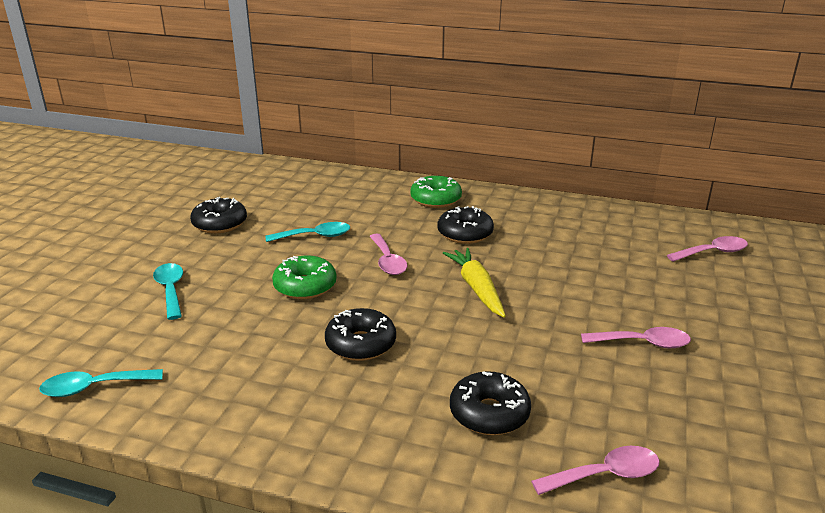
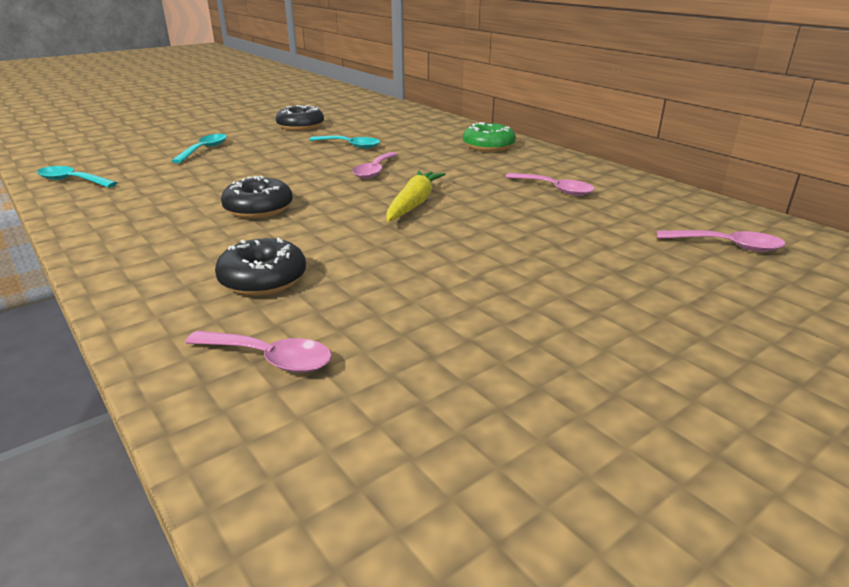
camera: 35 degrees right, 0 degrees up
green donut [272,256,337,299] -> none
black donut [438,206,494,244] -> none
pink spoon [581,327,691,348] -> pink spoon moved to [505,173,595,196]

